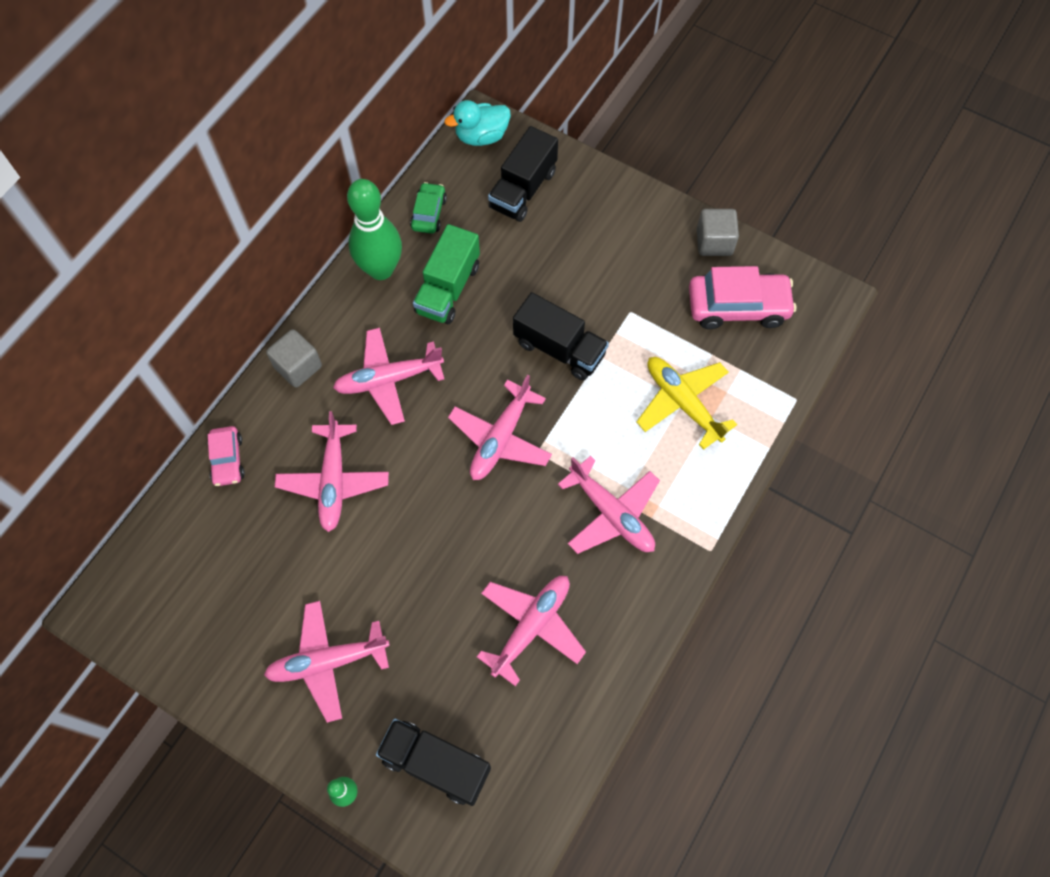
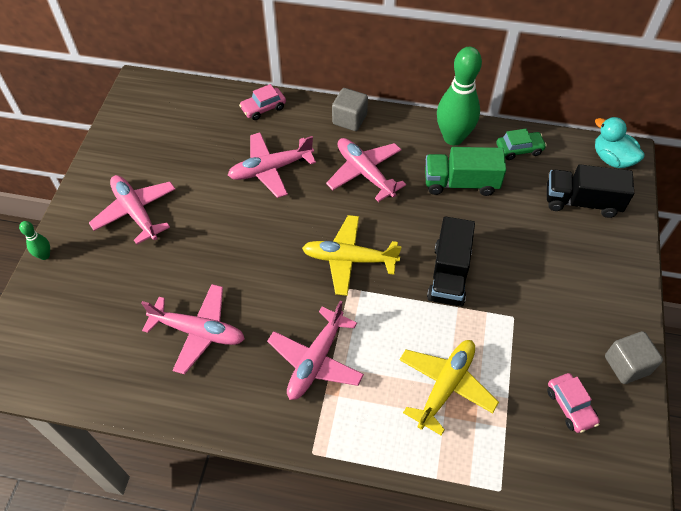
camera: 70 degrees right, 10 degrees down
black truck [376,719,491,806] -> none
pink plane [448,375,552,480] -> yellow plane [302,215,402,296]
pink car [689,266,796,329] -> pink car [547,373,600,433], size x0.56

